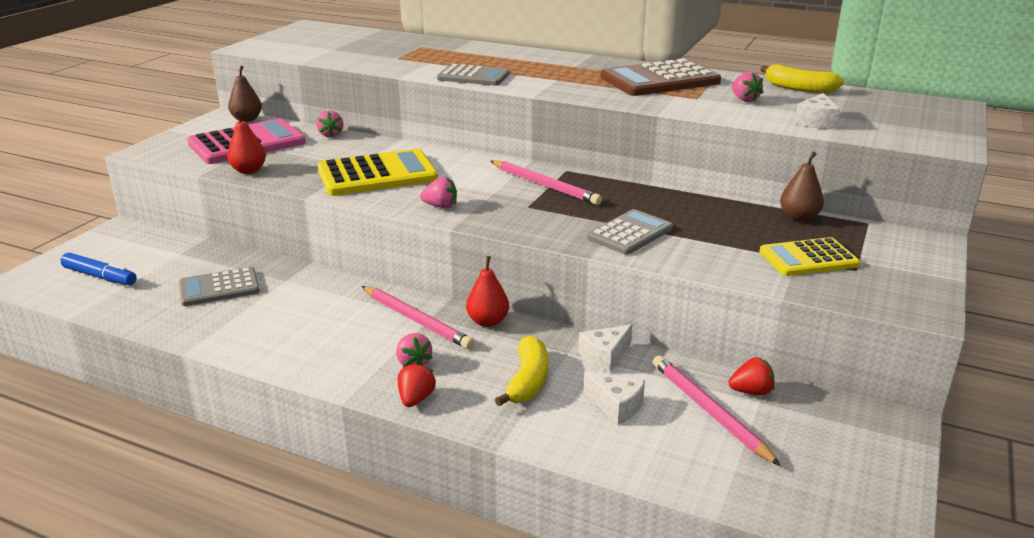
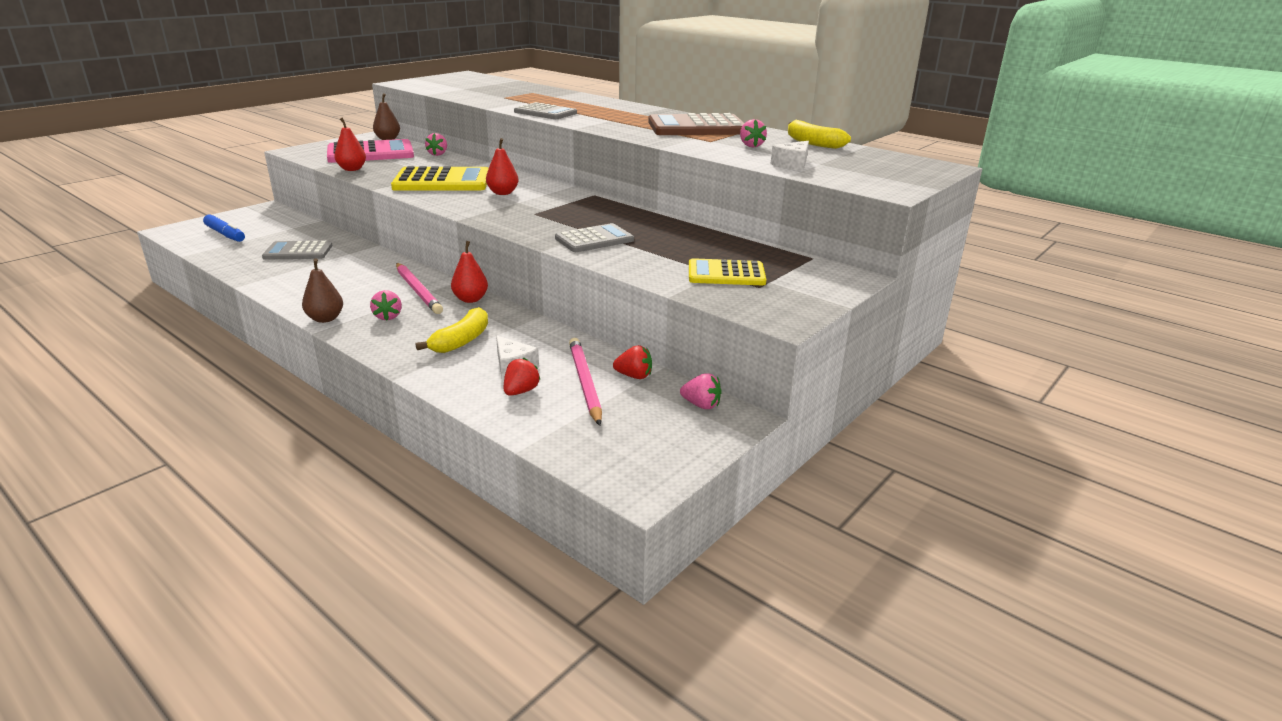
camera: 15 degrees right, 0 degrees up
red strawberry [398,363,436,407] -> red strawberry moved to [504,358,541,396]
pink strawberry [420,177,457,208] -> pink strawberry moved to [680,373,721,409]
pink pencil [491,160,602,205] -> none
white cheese [578,324,632,372] -> none
brown pear [780,152,824,222] -> brown pear moved to [302,258,343,323]
none -> red pear [486,138,518,195]

